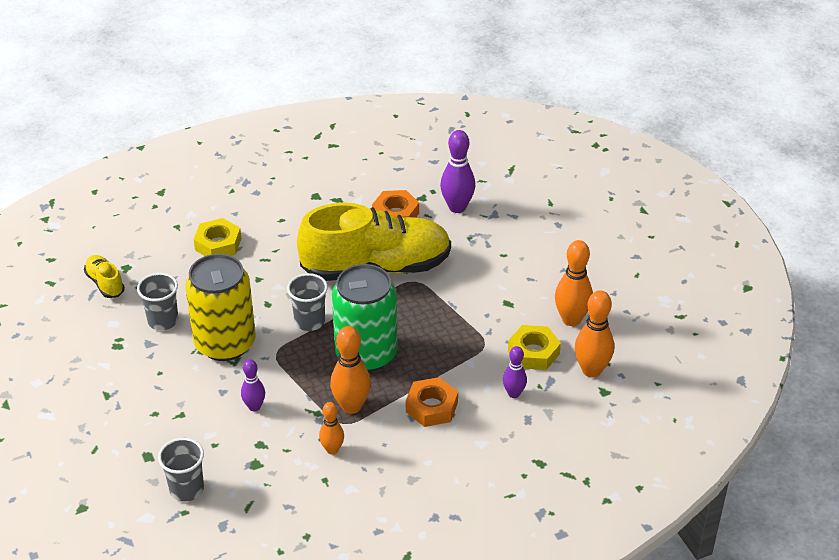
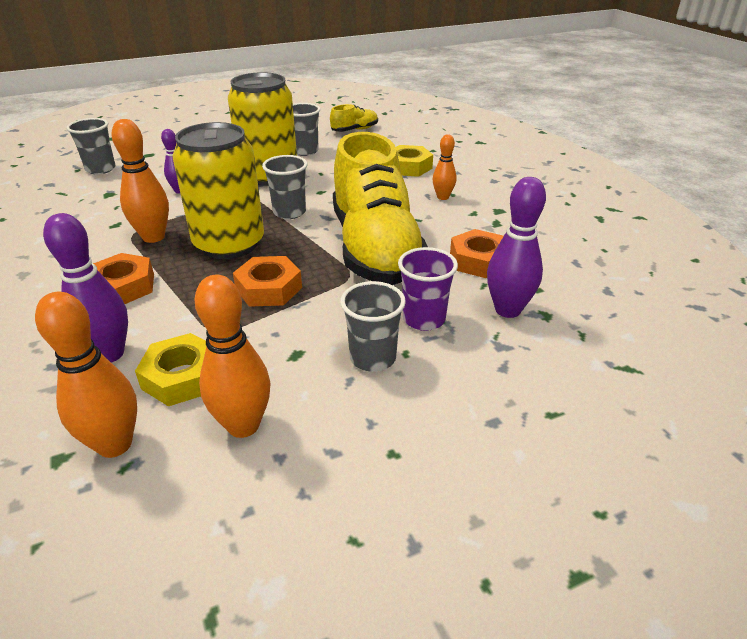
camera: 90 degrees right, 5 degrees down
orange bowling pin [319,402,344,455] -> orange bowling pin moved to [433,134,456,200]
green can [332,264,397,372] -> yellow can [172,122,264,259]
purple bowling pin [503,346,527,398] -> purple bowling pin [43,213,128,363], size x1.65
none -> orange nut [233,256,302,307]
none -> grey cup [340,281,406,372]
none -> purple cup [398,247,458,331]

